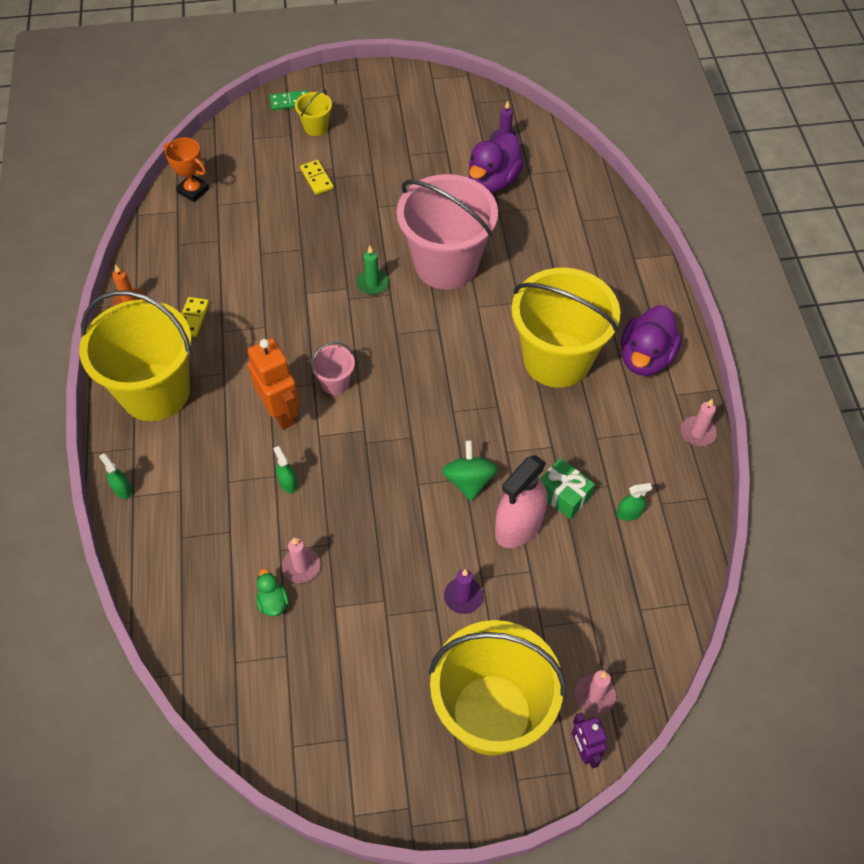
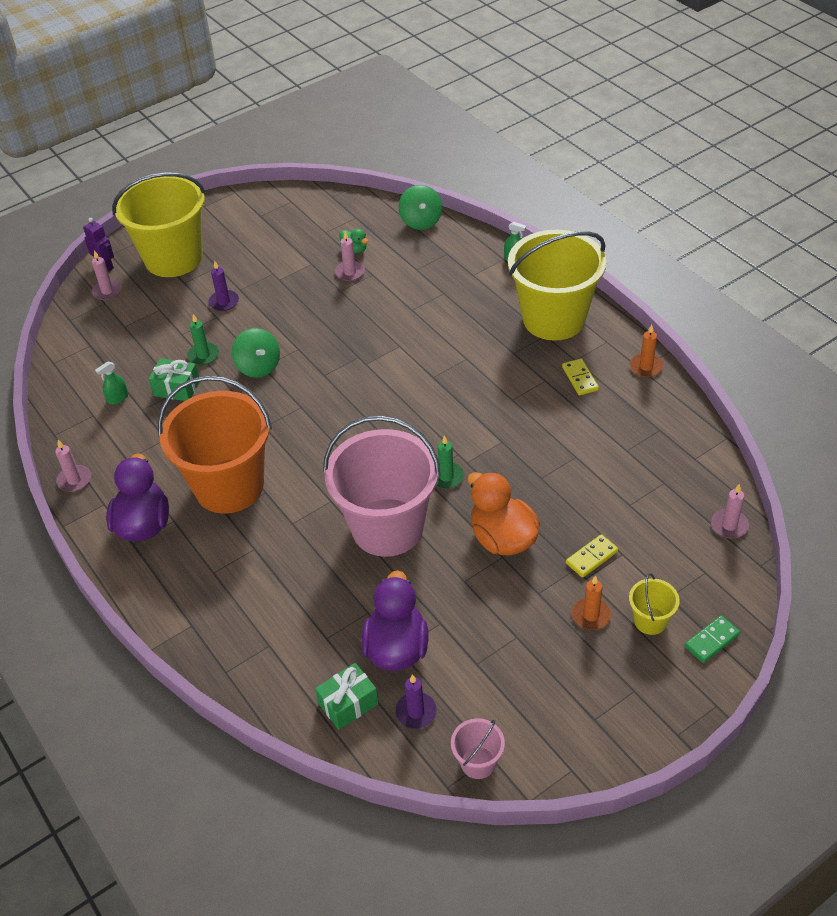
camera: 155 degrees right, 10 degrees down
orange trophy [164,137,209,202] -> none
orange robot [248,338,300,430] -> none
green spray bottle [273,446,297,493] -> none
yellow domino [300,160,334,195] -> yellow domino turned 75 degrees counterclockwise [566,534,618,578]
pink bucket [311,342,355,395] -> pink bucket moved to [451,718,505,779]
pink spray bottle [495,455,548,548] -> green candle [187,314,219,365]
yellow bucket [512,268,620,388] -> orange bucket [158,376,272,514]
none -> green gift [315,663,379,730]
none -> green spinning top [399,185,442,230]
none -> orange duck [467,472,540,556]
none -> orange candle [572,575,611,630]
none -> pink candle [711,484,749,539]

